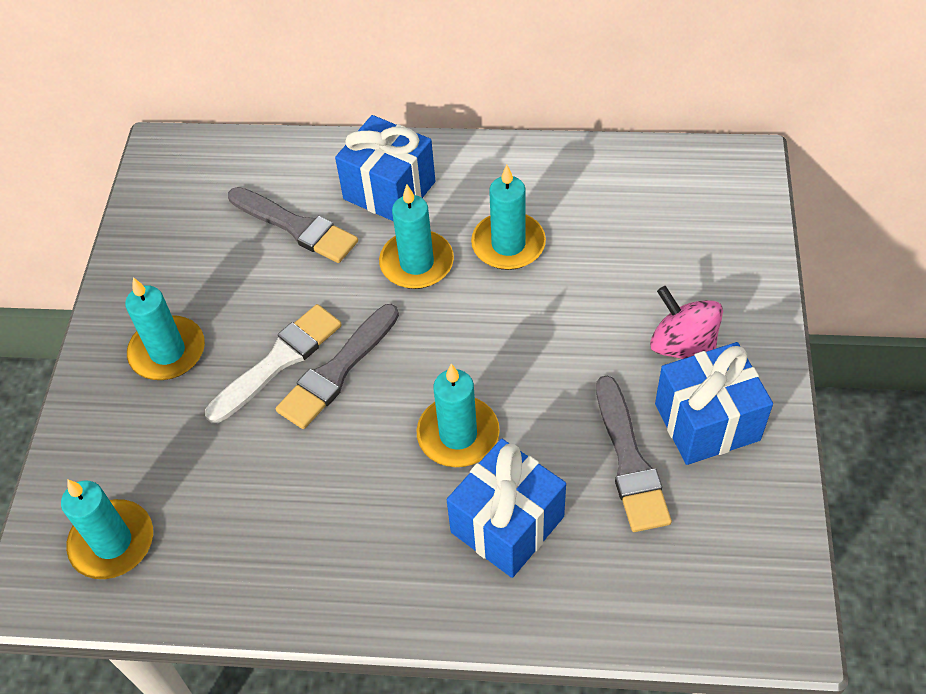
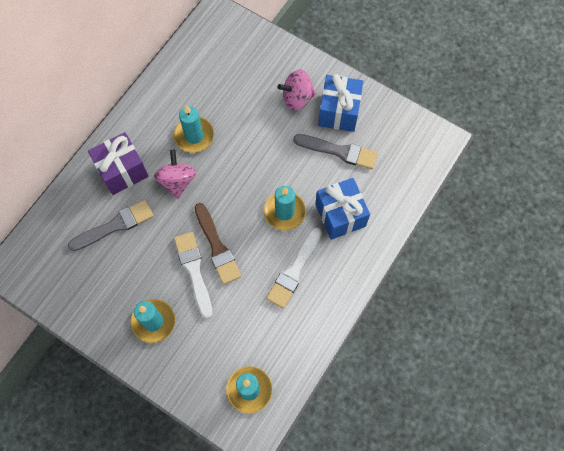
camera: 65 degrees left, 15 degrees up
grey brush [276,304,399,429] -> brown brush [195,203,241,285]
blue gift [335,115,435,221] -> purple gift [88,132,149,195]
turquoise candle [379,185,454,289] -> pink spinning top [154,150,196,199]
none -> white brush [266,228,322,308]

